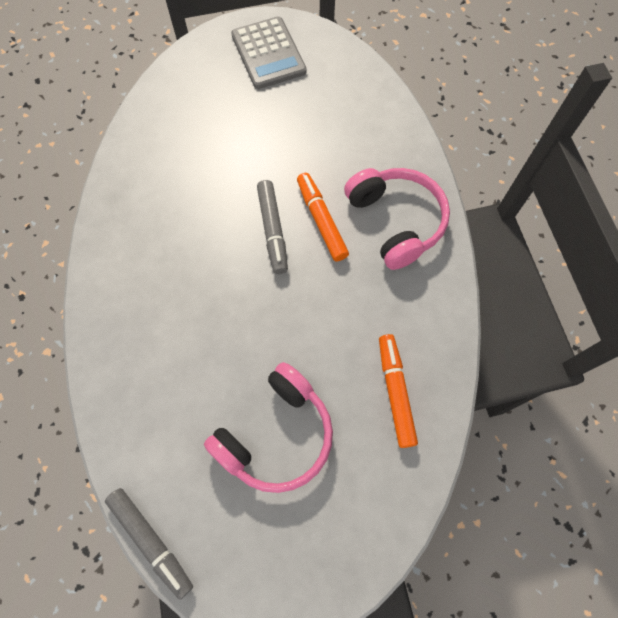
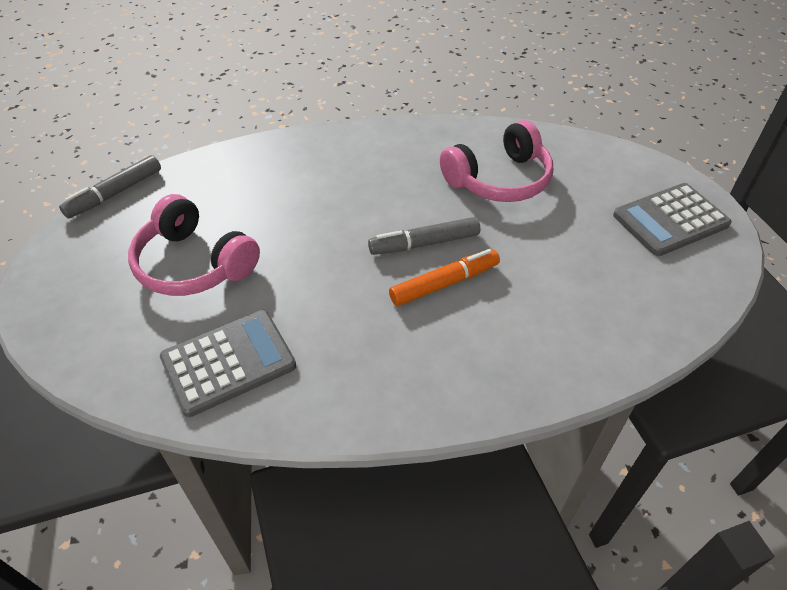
camera: 85 degrees right, 20 degrees down
pink headphones [344,168,450,270] -> pink headphones moved to [440,120,553,202]
orange marker [379,334,418,448] -> grey calculator [160,310,296,417]

